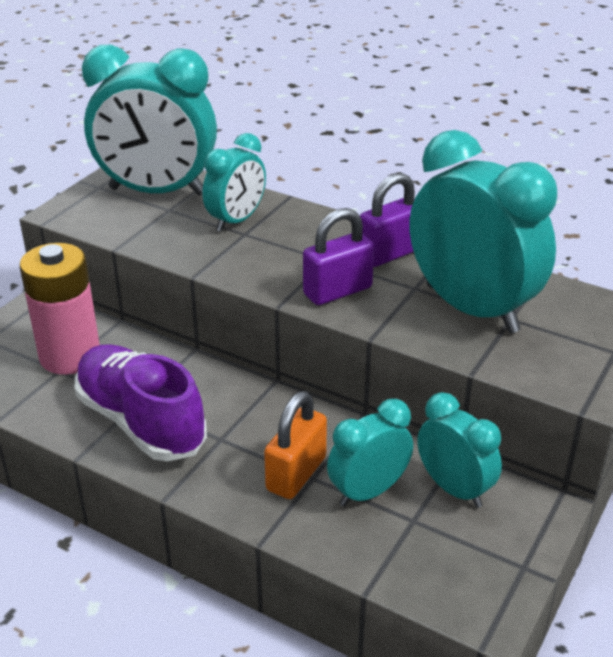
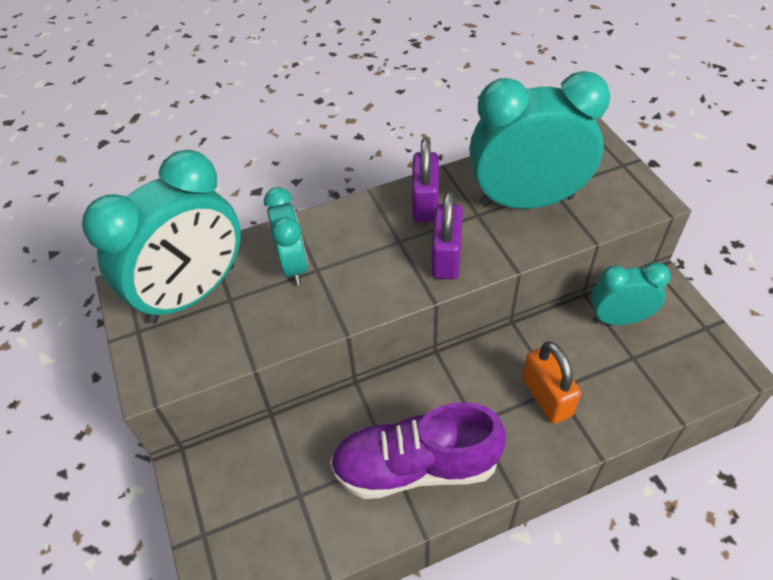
camera: 50 degrees left, 15 degrees up
pink battery [20,243,100,375] -> none
turquoise clock [327,399,413,507] -> none

